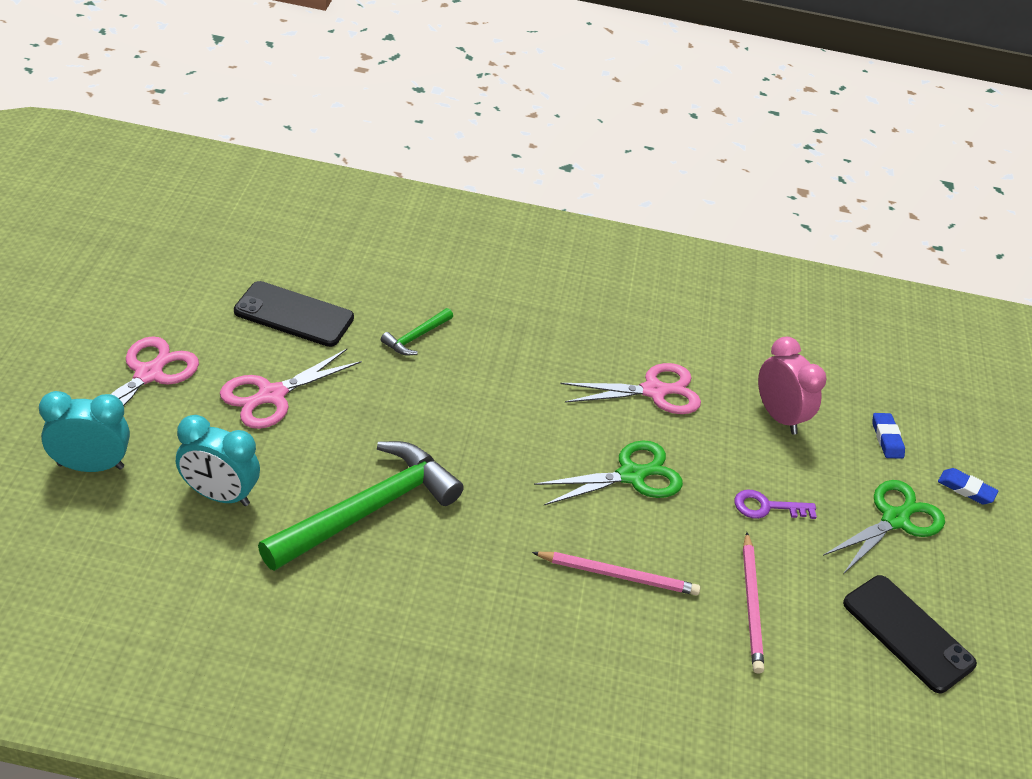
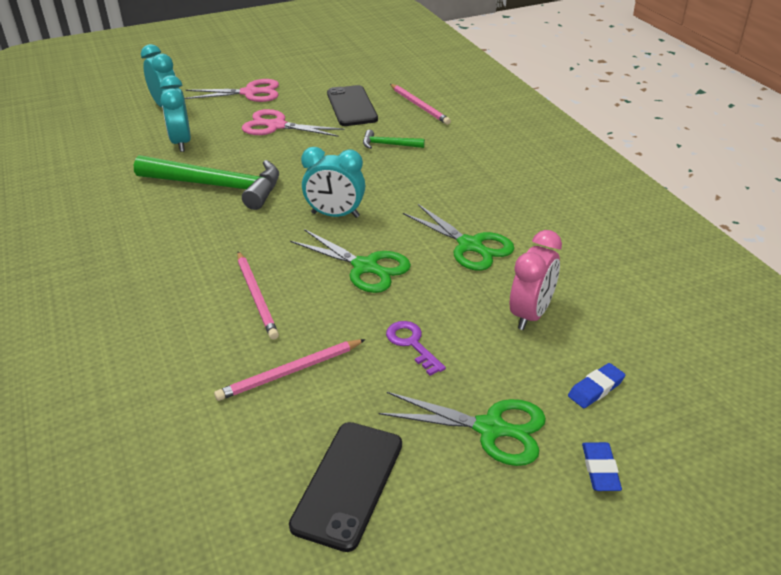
camera: 65 degrees right, 5 degrees down
pink scissors [560,363,701,414] -> green scissors [403,204,515,271]
none -> turquoise clock [301,147,365,218]
none -> pink pencil [390,84,451,125]

